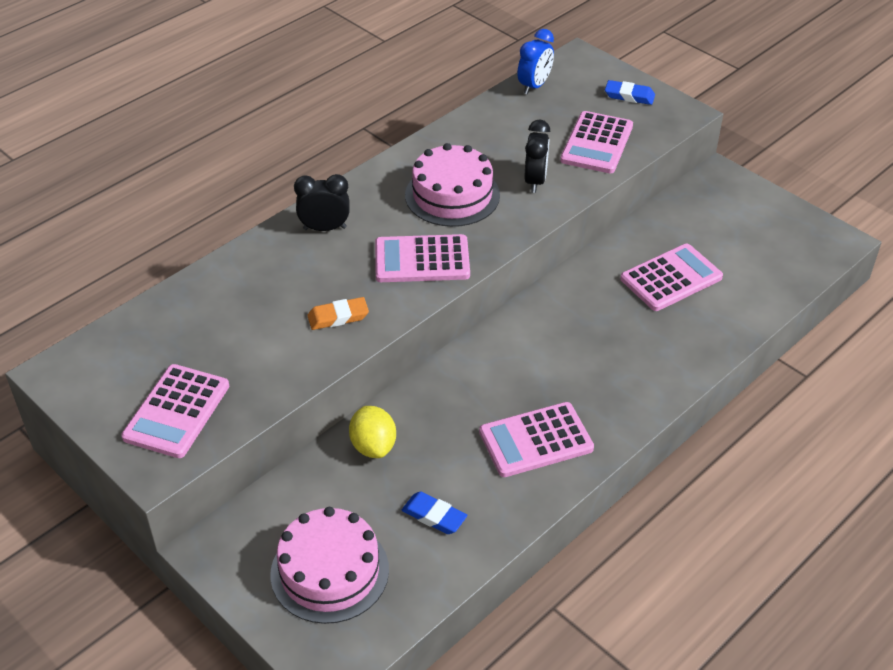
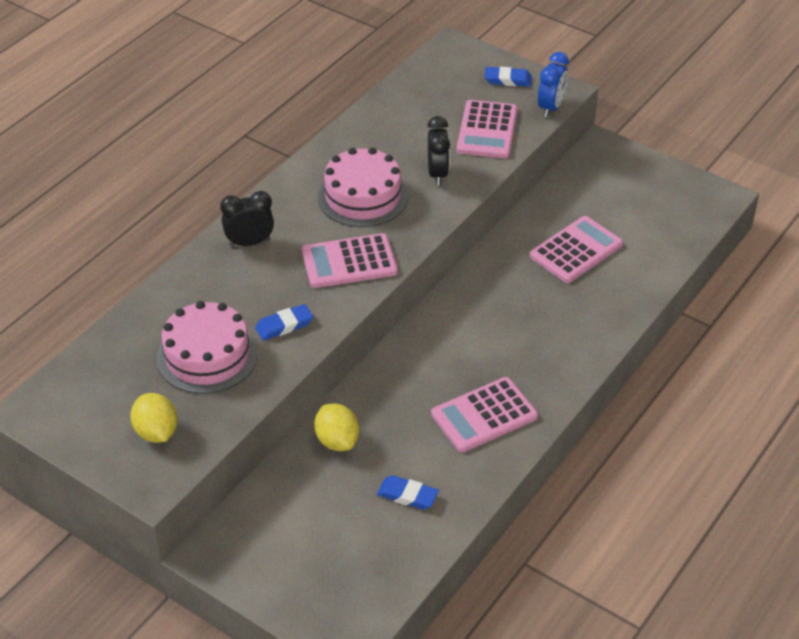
camera: 10 degrees left, 0 degrees up
pink calculator [121,364,229,458] -> yellow lemon [130,393,178,443]
pink cake [270,507,389,624] -> pink cake moved to [157,301,258,394]
orange eraser [307,297,369,330] -> blue eraser [255,304,313,341]
blue clock [517,29,554,95] -> blue clock moved to [538,52,569,117]

